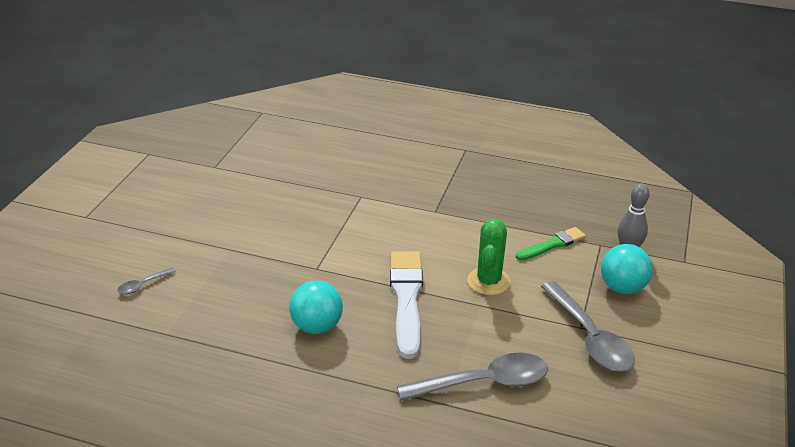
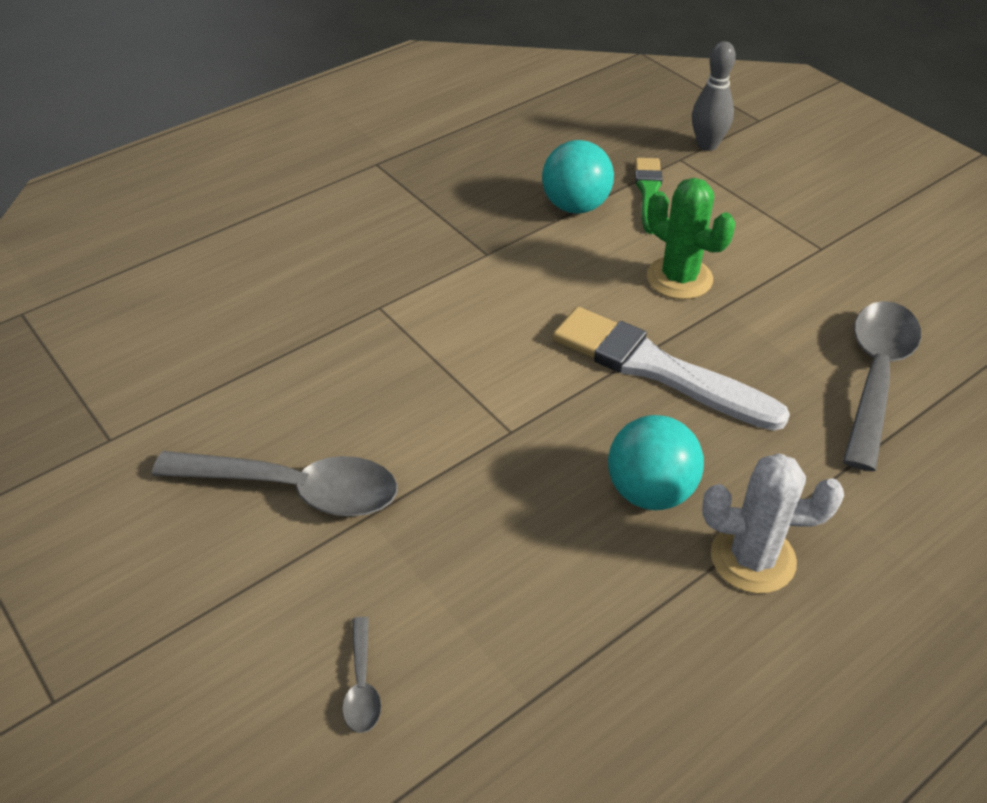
camera: 55 degrees left, 10 degrees up
grey spoon [541,281,635,372] -> grey spoon moved to [152,451,398,516]
turquoise ball [601,244,652,294] -> turquoise ball moved to [542,140,614,214]
none -> white cactus [702,453,844,593]

